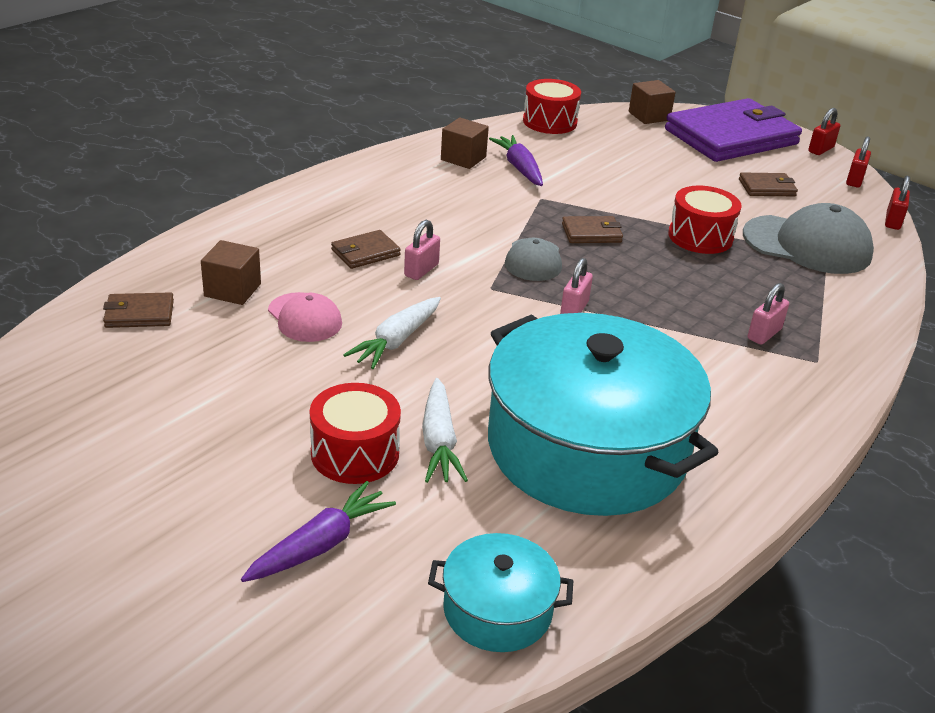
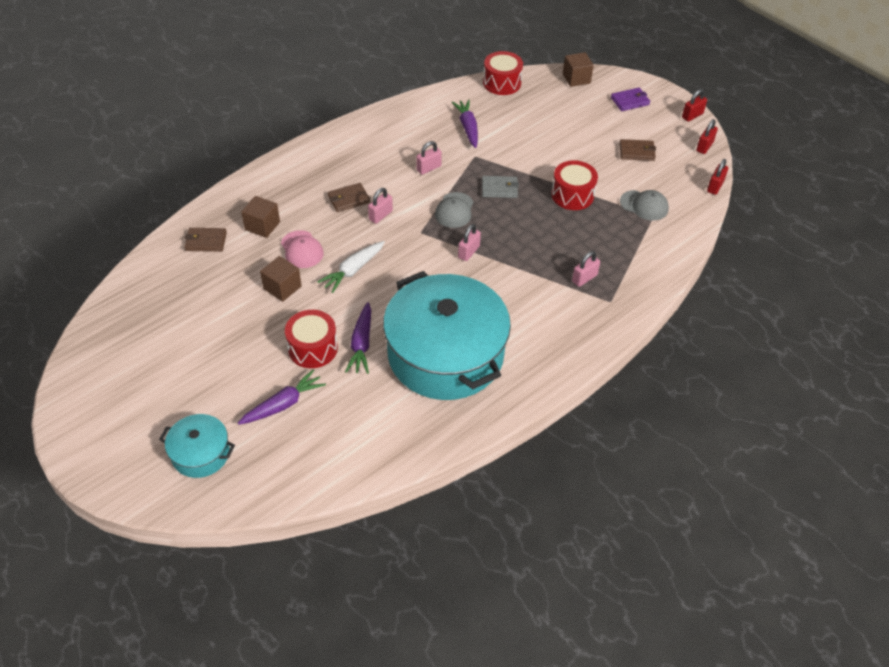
camera: 10 degrees right, 15 degrees up
white carrot [422,378,468,483] -> purple carrot [345,302,371,374]
turquoise pot [428,533,573,652] -> turquoise pot moved to [159,414,235,478]
brown cube [441,118,489,169] -> brown cube moved to [260,256,302,302]
brown wallet [562,216,623,243] -> grey wallet [482,176,519,198]
purple wallet [665,98,802,162] -> purple wallet [611,88,650,111], size x0.41
grey cap [743,203,874,274] -> grey cap [620,190,669,221], size x0.57
none -> pink padlock [416,141,442,175]

